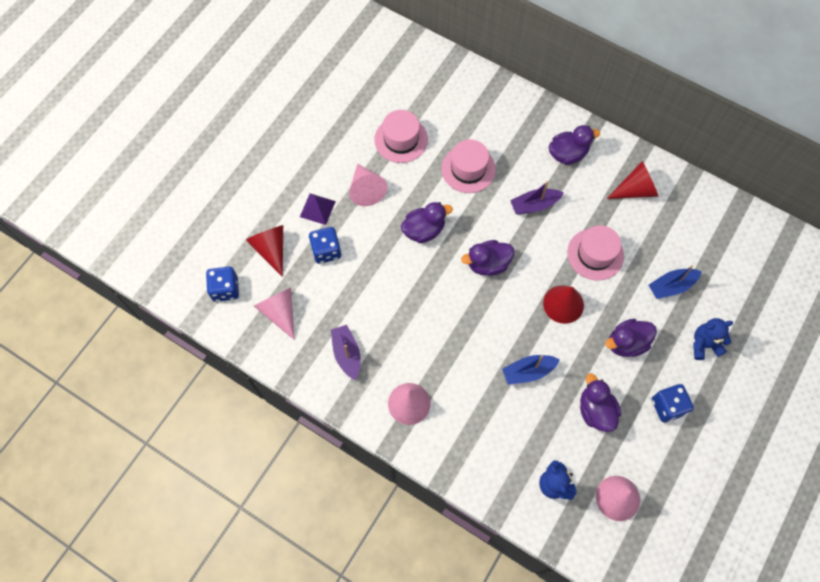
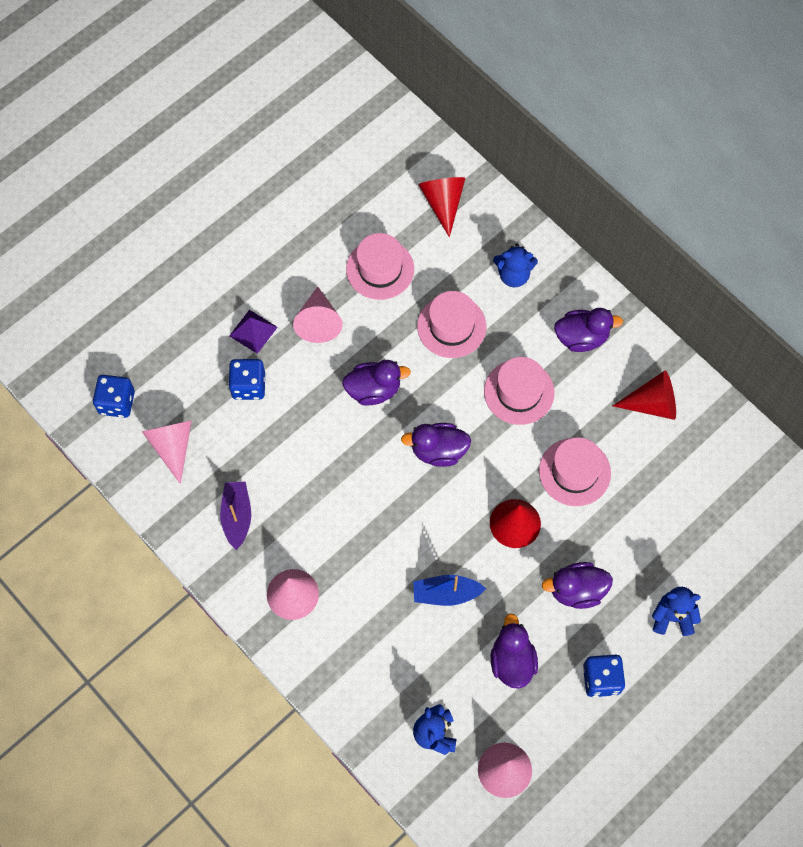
camera: 15 degrees right, 0 degrees up
red cone [246,225,283,277] -> red cone moved to [419,177,465,237]
purple boat [510,181,563,215] -> pink hat [484,357,554,425]
blue boat [649,265,702,299] -> none
none -> blue teddy bear [493,244,538,287]

